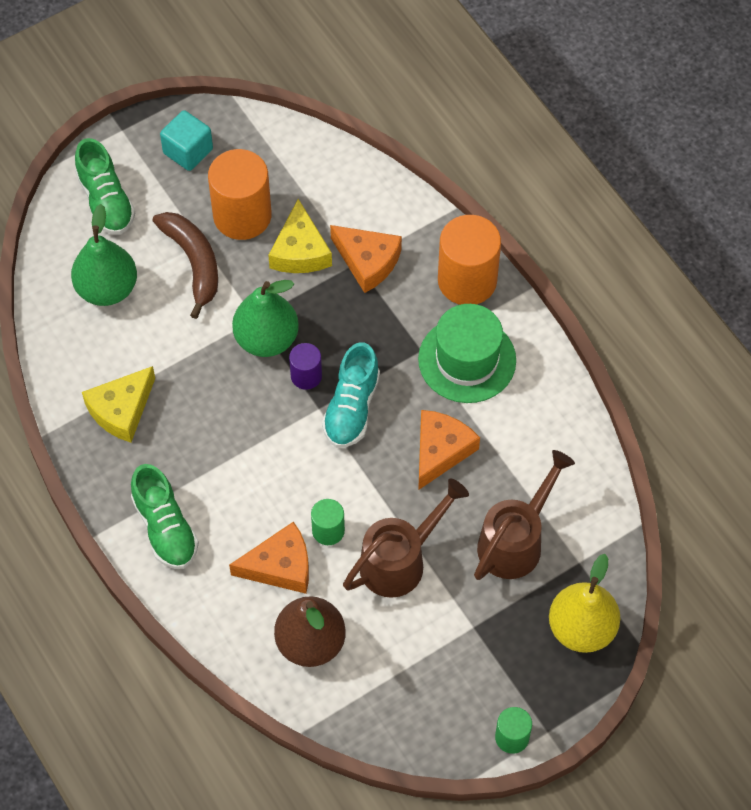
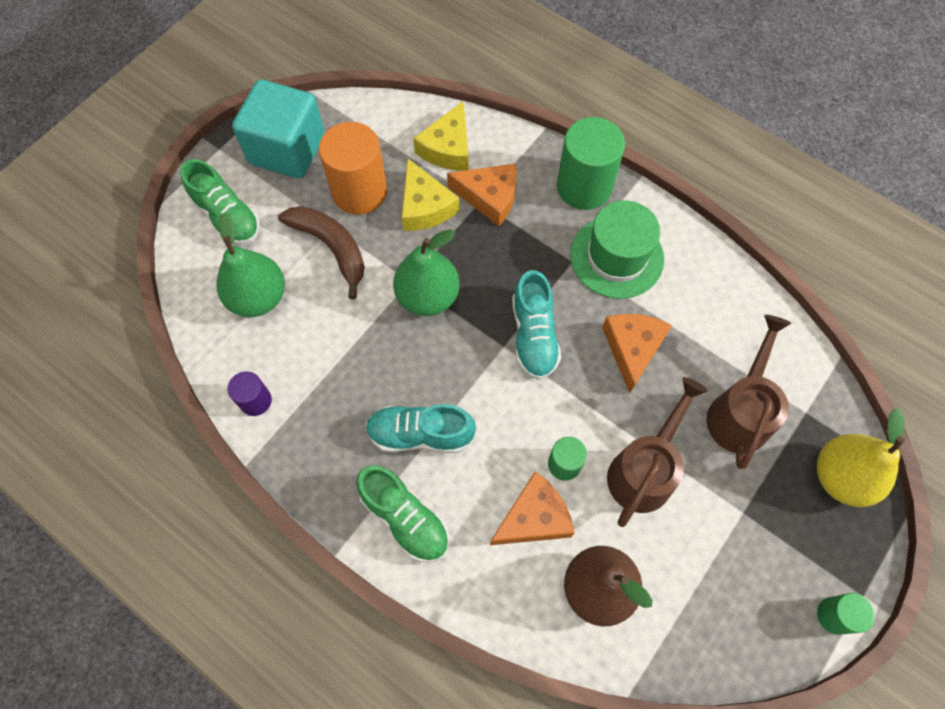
camera: 20 degrees left, 5 degrees up
yellow cheese [82,366,155,443] -> yellow cheese moved to [413,101,469,171]
turquoise cube [160,110,213,171] -> turquoise cube [232,79,325,178], size x1.72
purple cylinder [289,343,322,390] -> purple cylinder moved to [228,371,272,416]
orange cylinder [438,215,501,305] -> green cylinder [557,117,625,210]
none -> turquoise shoe [365,404,476,453]

